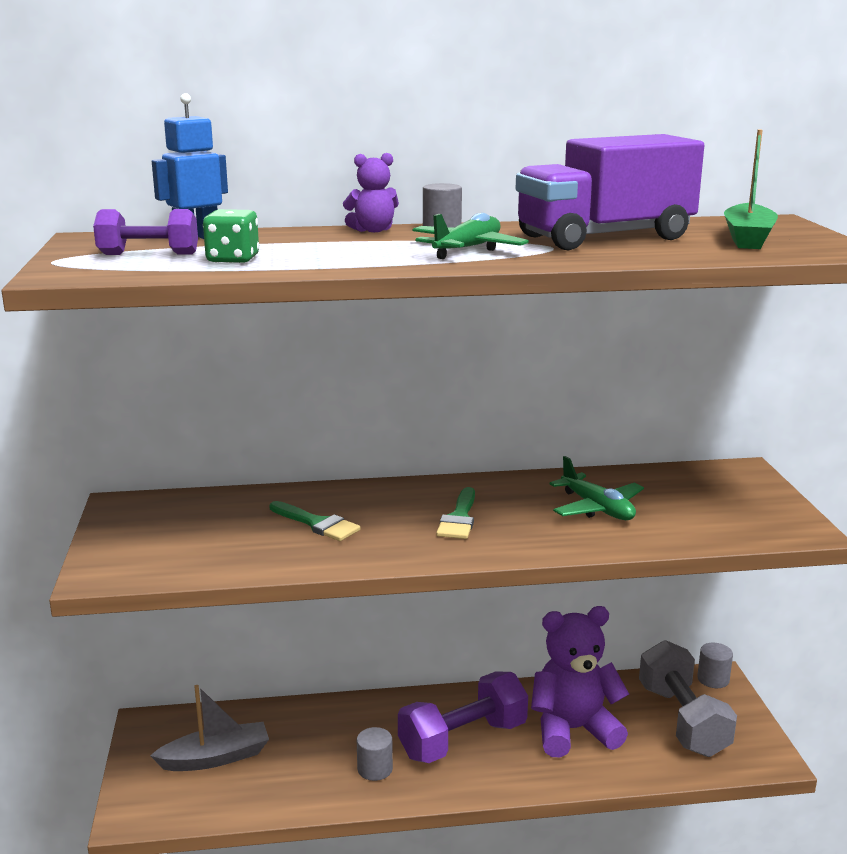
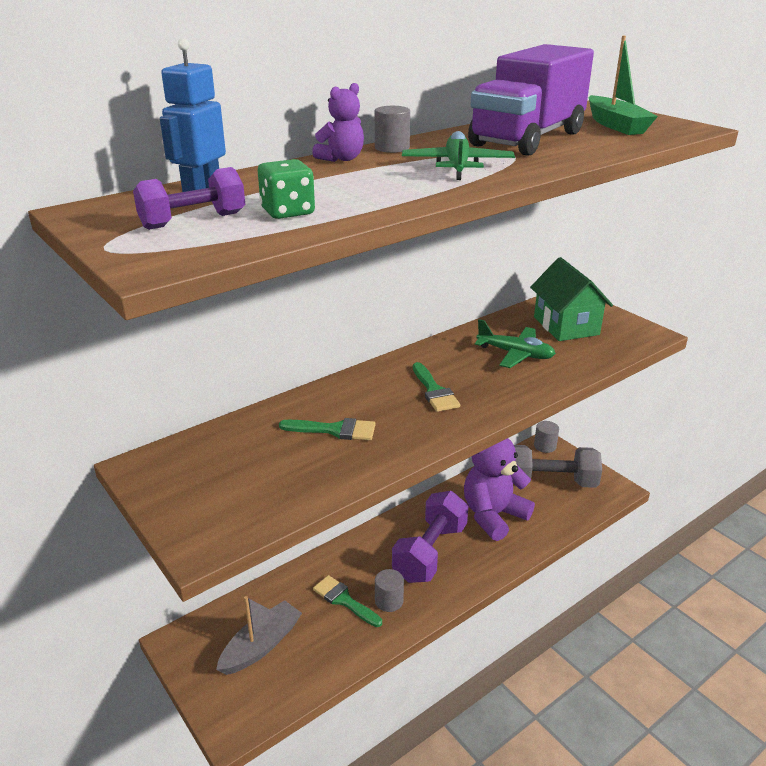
camera: 30 degrees left, 10 degrees up
grey dumbbell [639,640,737,757] -> grey dumbbell turned 45 degrees counterclockwise [513,445,602,488]
none -> green brush [313,575,382,627]
none -> green house [530,257,613,341]

